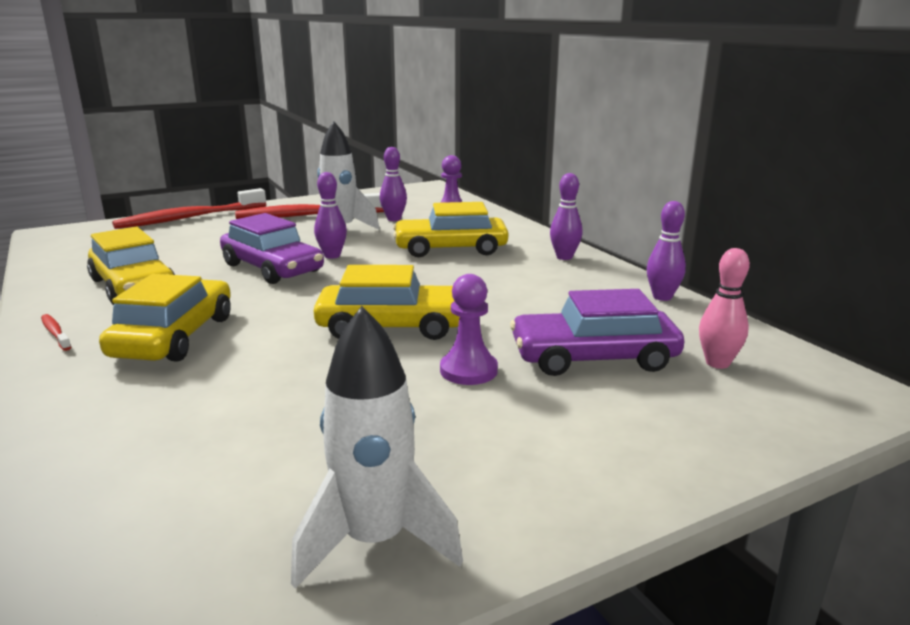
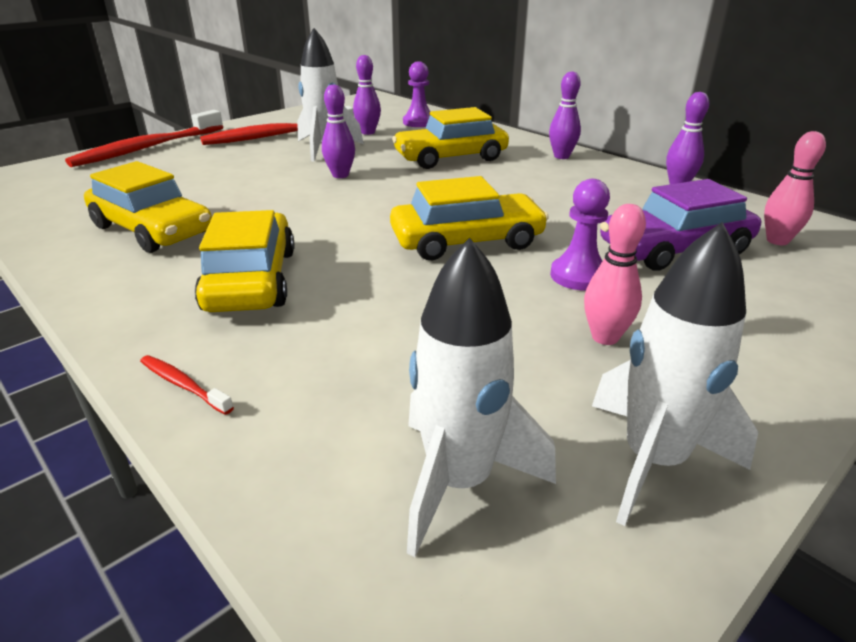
camera: 15 degrees left, 10 degrees up
red toothbrush [41,314,71,351] -> red toothbrush moved to [140,355,234,415]
purple car [220,213,324,284] -> none
none -> white rocket [407,237,556,557]
none -> pink bowling pin [584,204,646,345]

